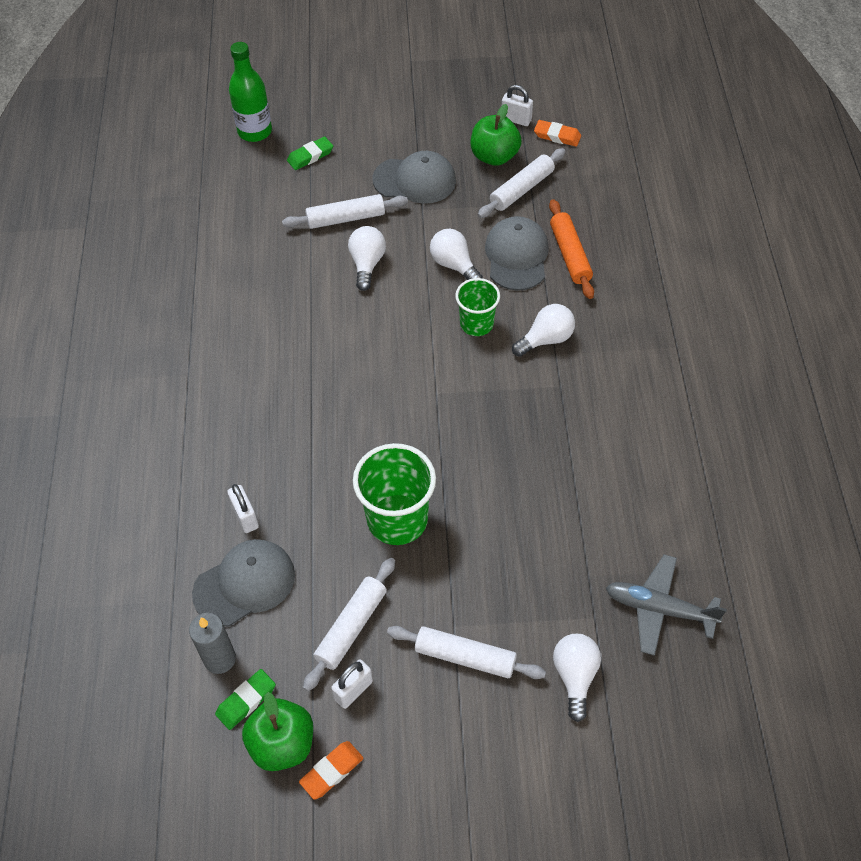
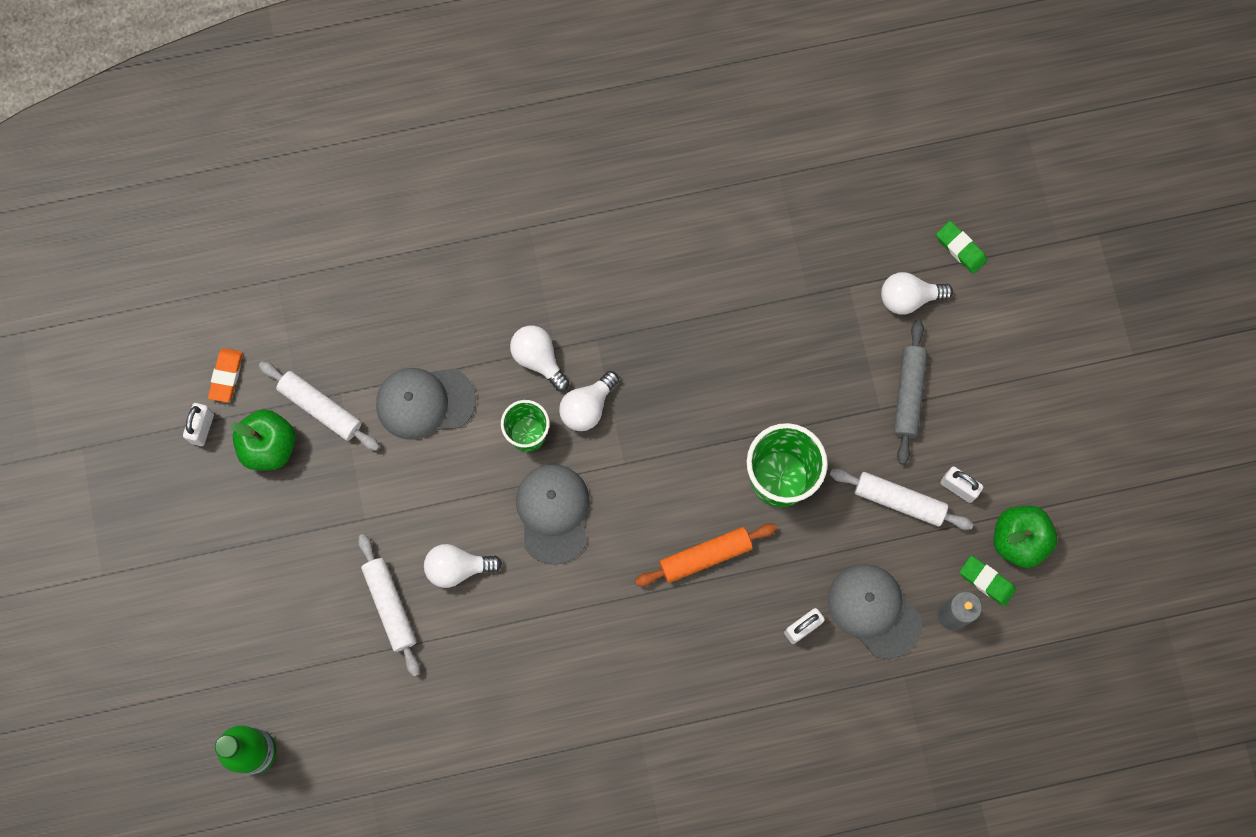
camera: 100 degrees left, 20 degrees up
green eraser [287,136,333,170] -> green eraser moved to [936,221,987,274]
orange eraser [299,741,364,800] -> none
grey cap [372,151,456,204] -> grey cap moved to [516,464,590,565]
white rolling pin [387,626,546,679] -> grey rolling pin [894,320,927,465]
white light bulb [430,229,483,280] -> white light bulb moved to [559,371,619,431]
orange rolling pin [549,199,594,299] -> orange rolling pin moved to [635,523,777,586]
grey plane [606,554,727,656] -> none

